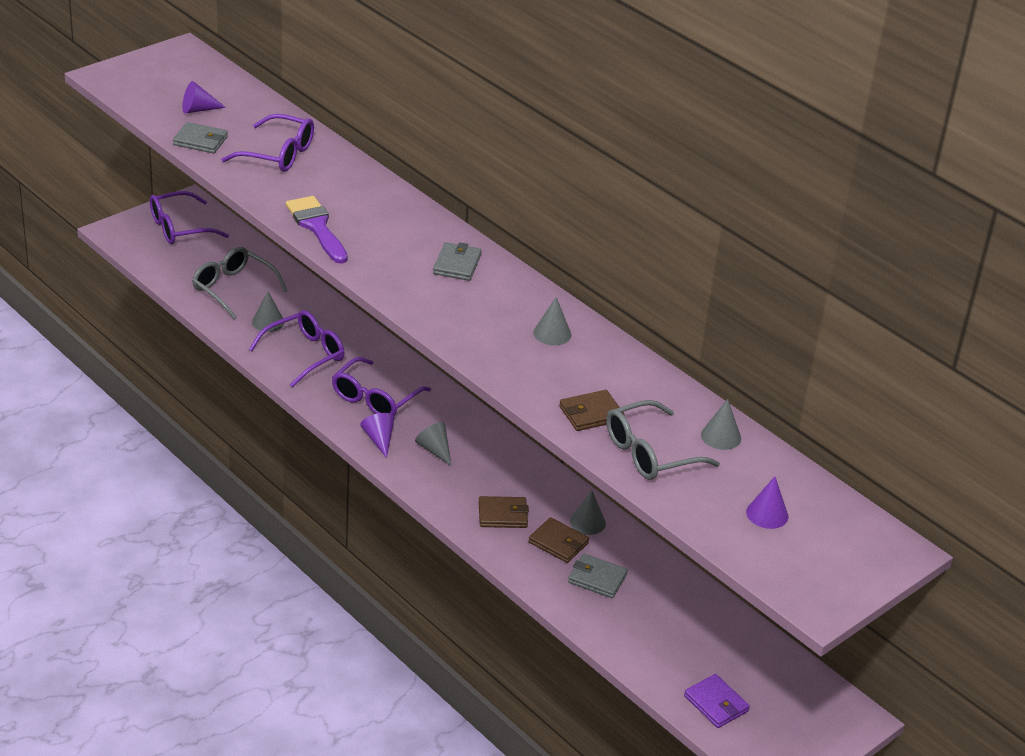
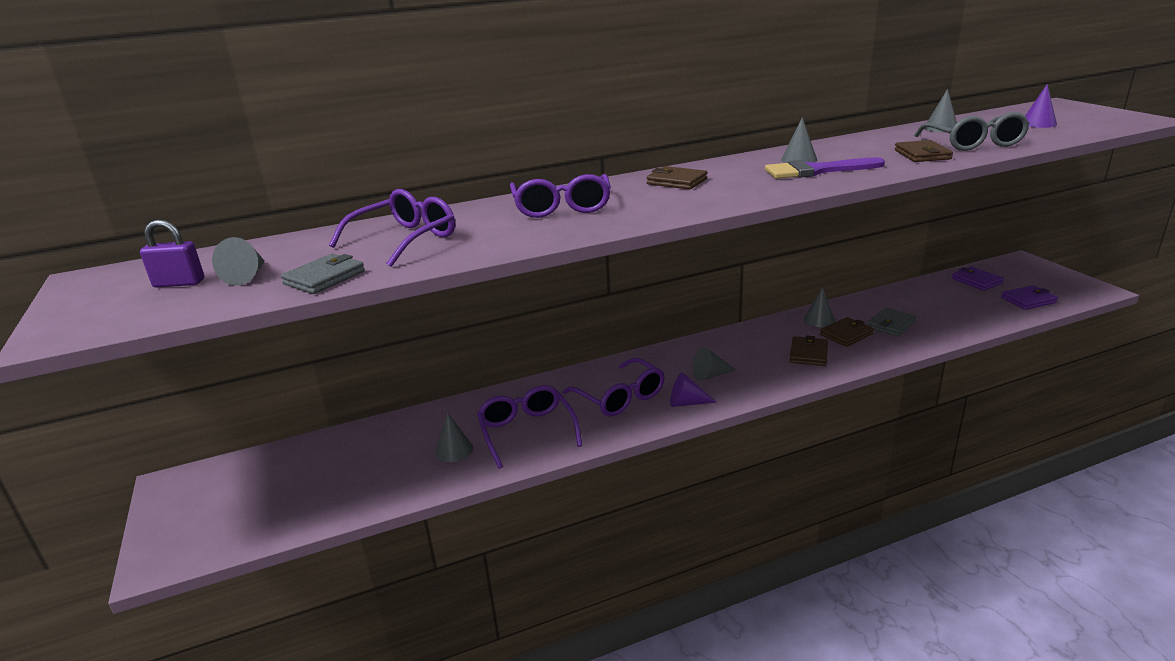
camera: 65 degrees left, 10 degrees down
purple glasses [150,191,229,244] -> purple glasses moved to [510,174,611,218]
purple cone [182,81,226,114] -> grey cone [212,237,265,286]
grey glasses [192,247,288,319] -> none
purple brush [286,196,348,264] -> purple brush moved to [765,157,885,179]
grey wallet [433,242,482,281] -> brown wallet [647,166,708,190]
none -> purple padlock [140,220,204,288]
none -> purple wallet [952,266,1004,291]

